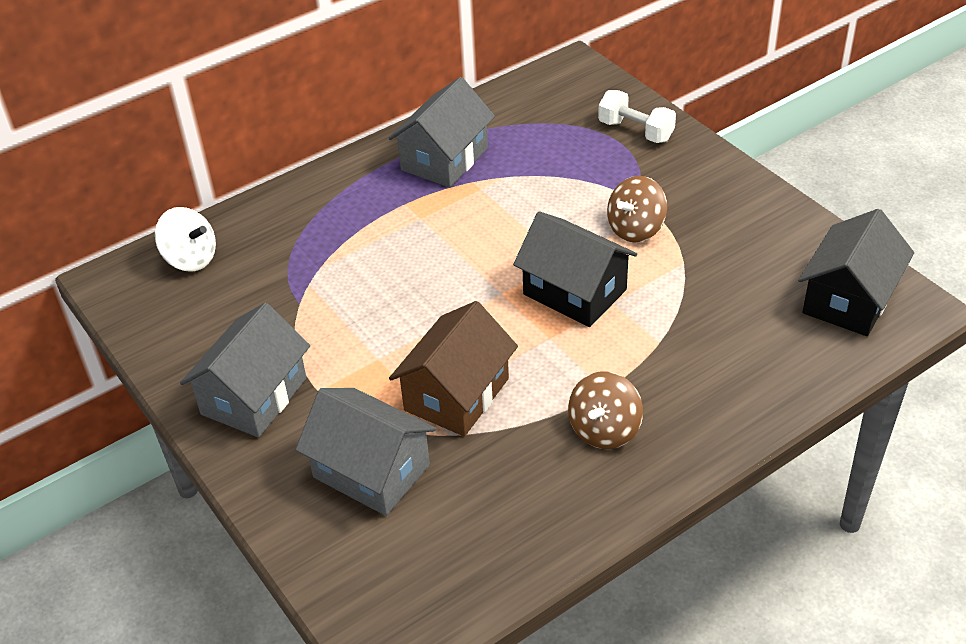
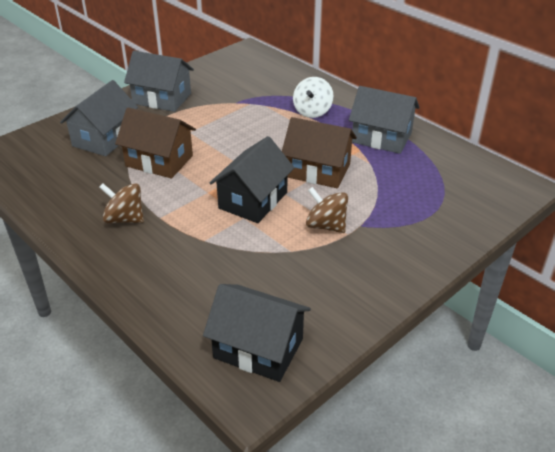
camera: 80 degrees right, 5 degrees down
white spinning top [155,207,216,272] -> white spinning top moved to [293,77,334,118]
white dumbbell [598,90,676,143] -> none
none -> brown house [282,117,357,188]

